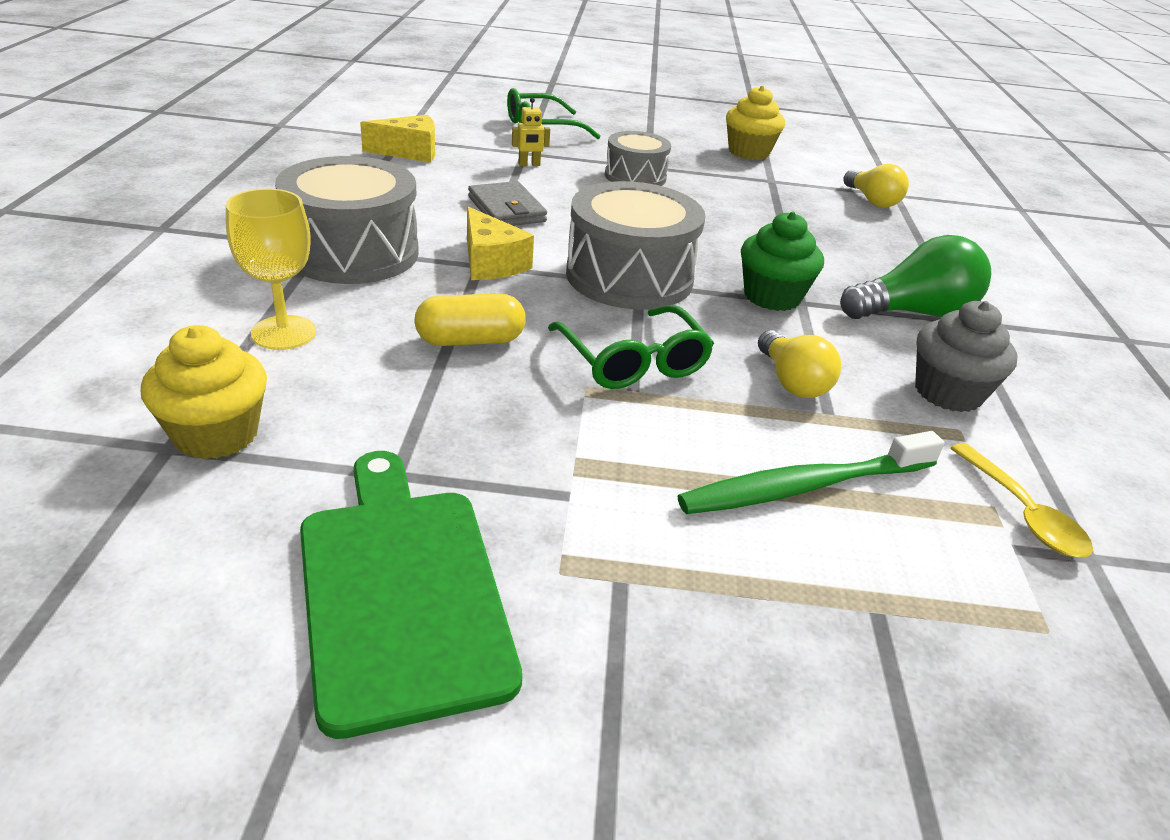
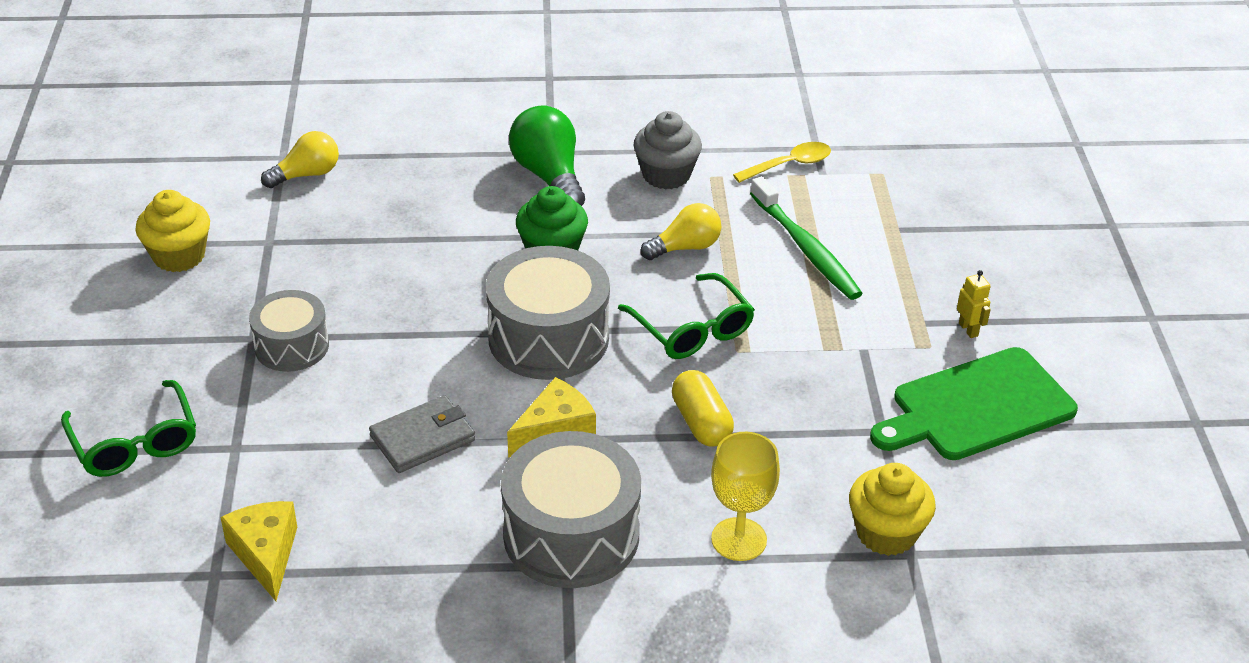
camera: 95 degrees left, 5 degrees up
yellow robot [512,98,550,166] -> yellow robot moved to [957,270,991,338]
green glasses [548,305,714,389] -> green glasses turned 90 degrees clockwise [618,273,755,359]

